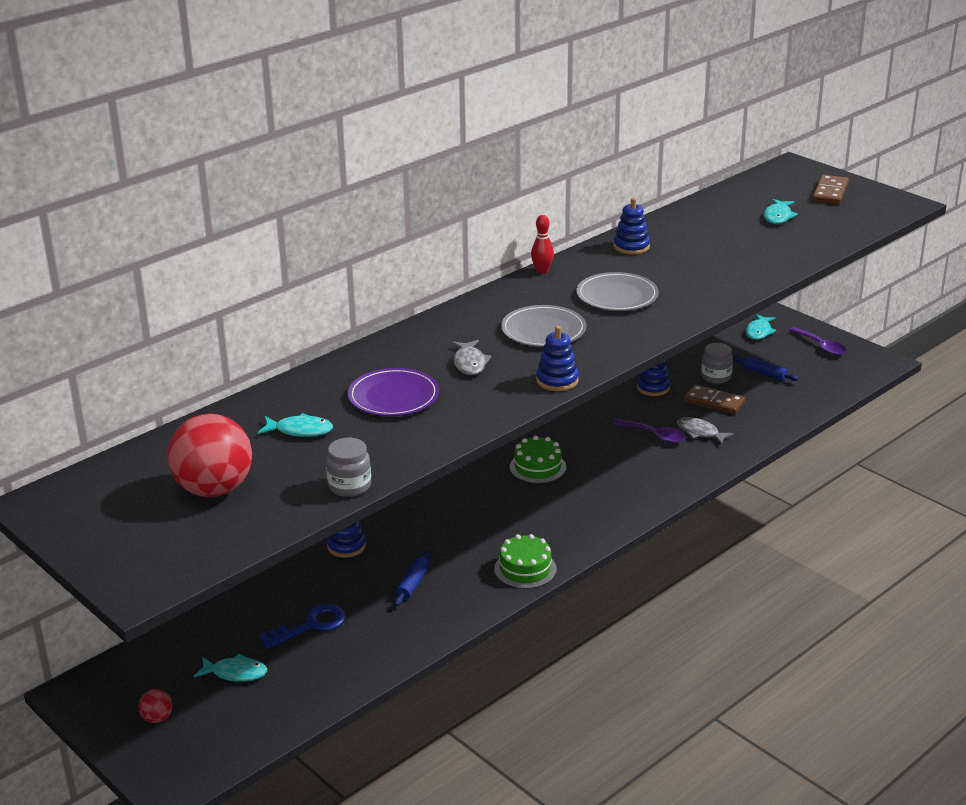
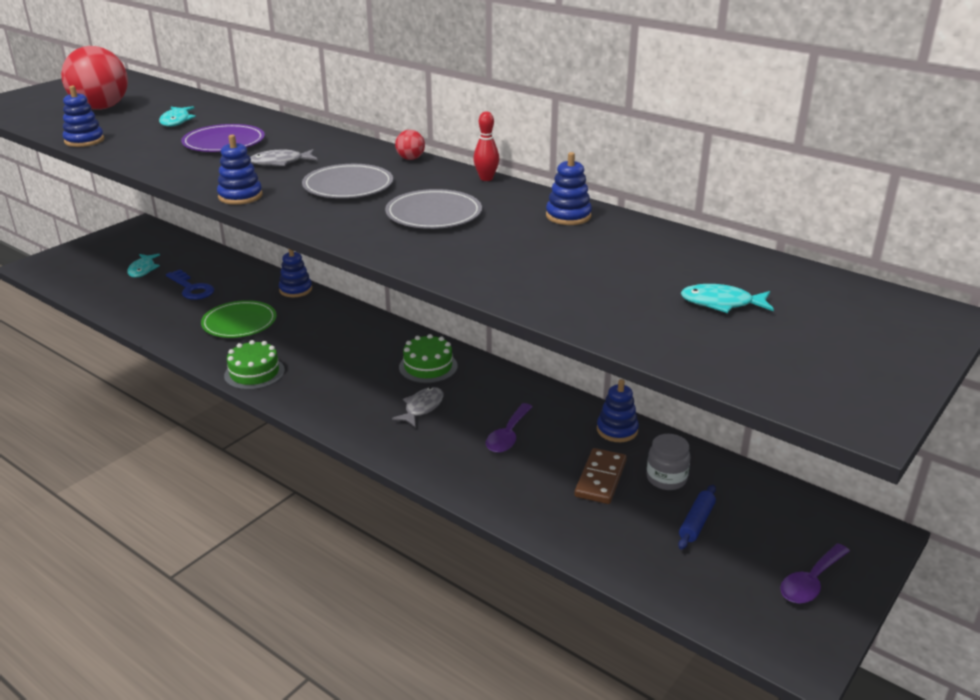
camera: 80 degrees right, 0 degrees up
red ball [138,689,172,723] -> red ball moved to [395,130,425,160]
grey jar [326,438,371,497] -> blue stacking toy [63,86,104,147]
blue rolling pin [394,551,431,606] -> green plate [201,300,277,338]
grey fish [677,417,734,445] -> grey fish moved to [392,387,443,427]
turquoise fish [745,314,776,340] -> none
brown domino [812,175,849,205] -> none

